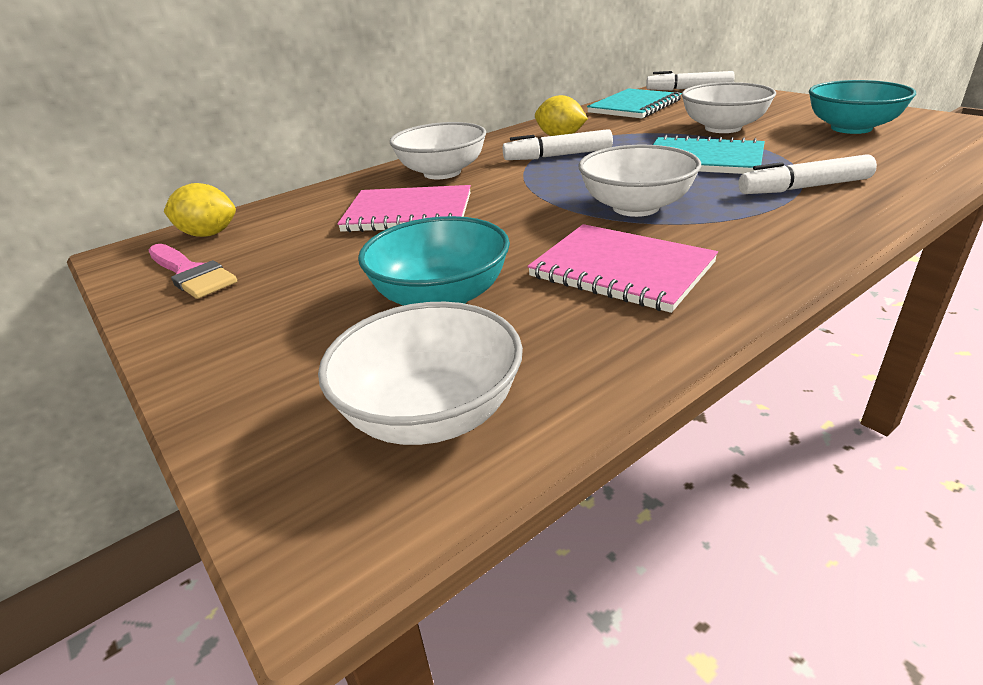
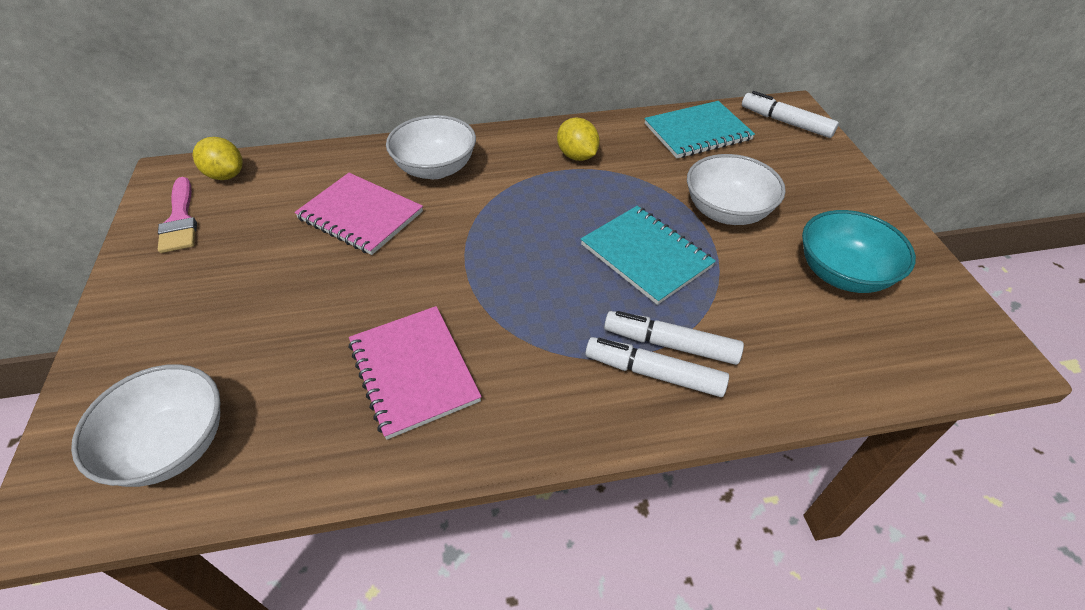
camera: 25 degrees right, 15 degrees up
turquoise bowl [358,216,510,306] -> none
white marker [503,129,613,160] -> white marker moved to [585,337,729,397]
white bowl [578,145,701,217] -> none

